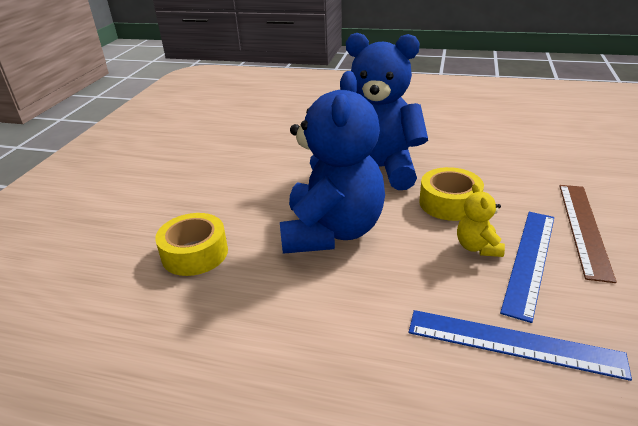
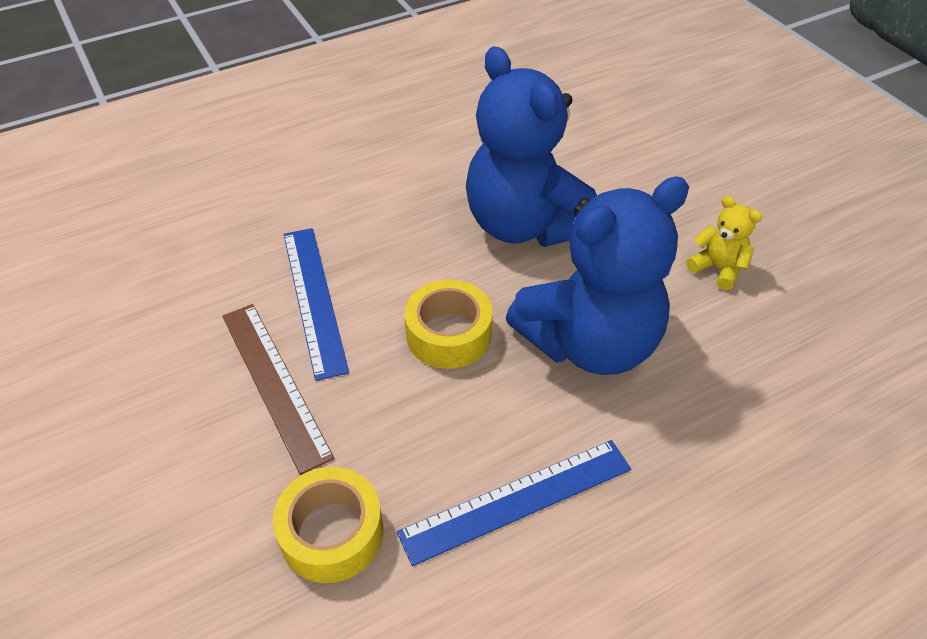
camera: 135 degrees right, 15 degrees up
yellow tape [155,213,228,276] -> yellow tape moved to [273,467,383,583]
blue ruler [409,310,632,381] -> blue ruler moved to [397,440,631,566]
yellow teddy bear [457,183,505,257] -> yellow teddy bear moved to [686,196,762,290]

